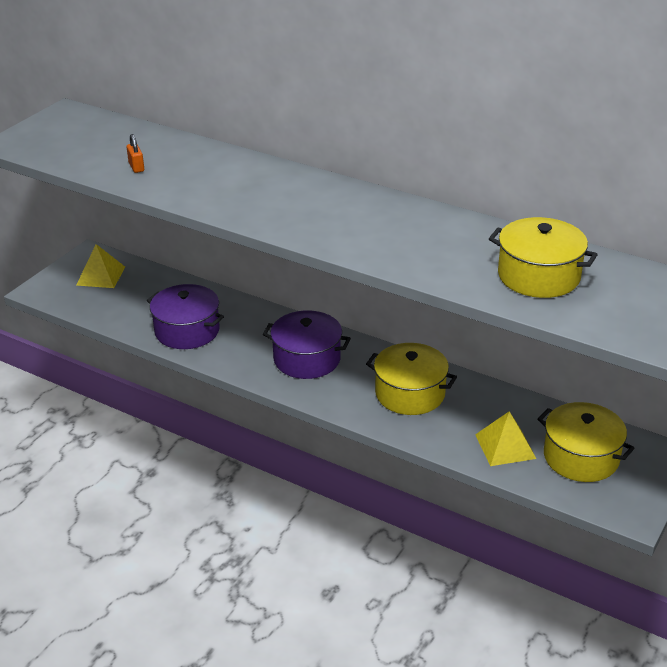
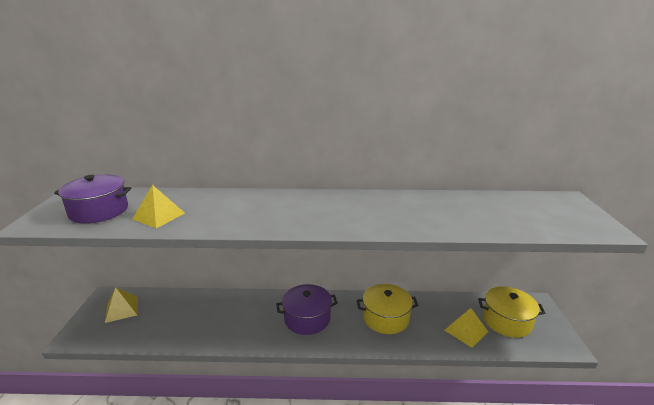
camera: 30 degrees left, 10 degrees down
orange padlock [127,134,144,173] -> yellow pyramid [133,185,185,228]
purple pot [147,284,224,349] -> purple pot moved to [54,175,131,224]
yellow pot [489,217,598,298] -> none

